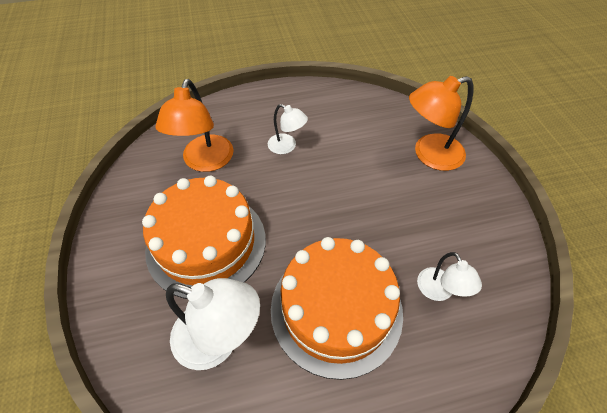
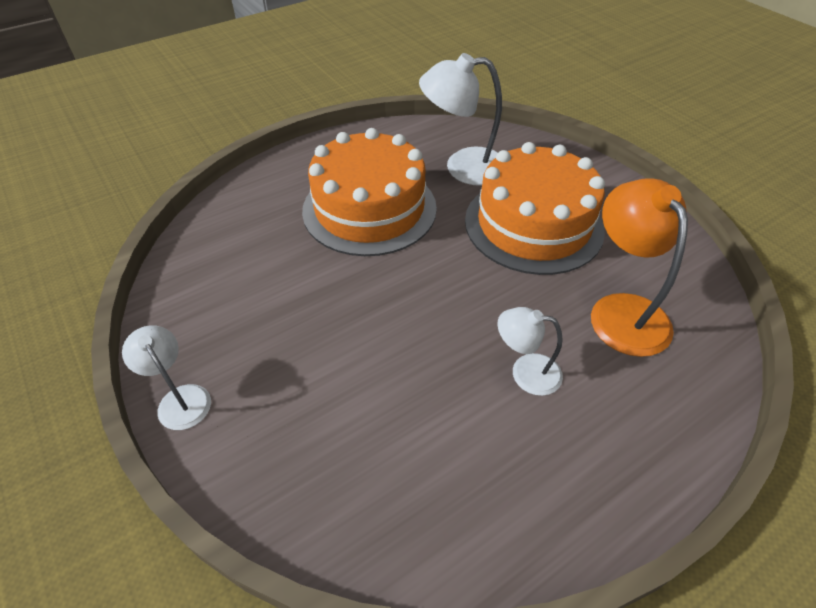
camera: 160 degrees right, 5 degrees down
orange lamp [409,76,473,171] -> none
white lamp [417,252,482,301] -> white lamp moved to [122,325,211,430]

